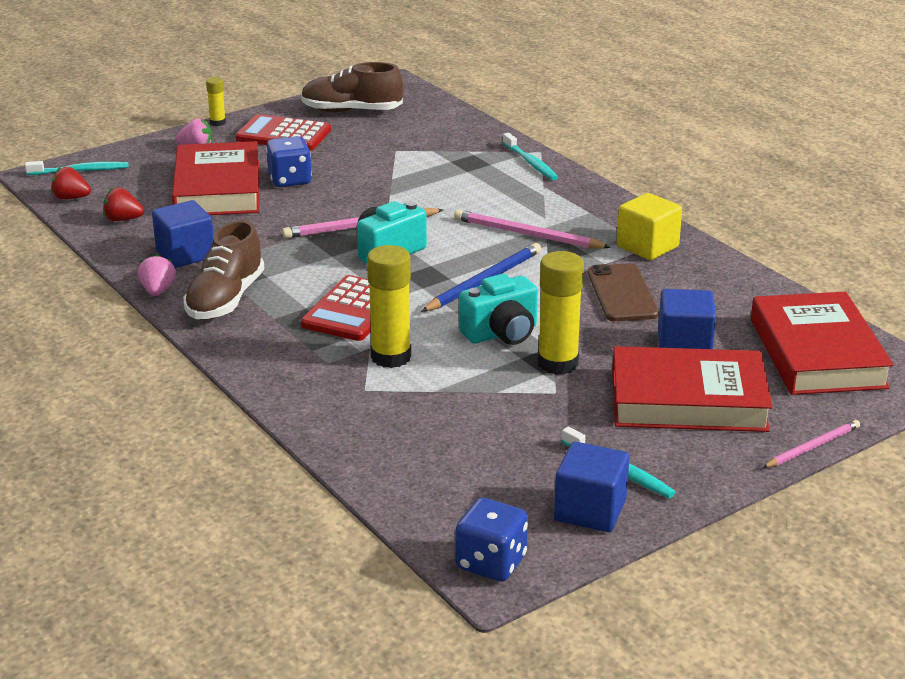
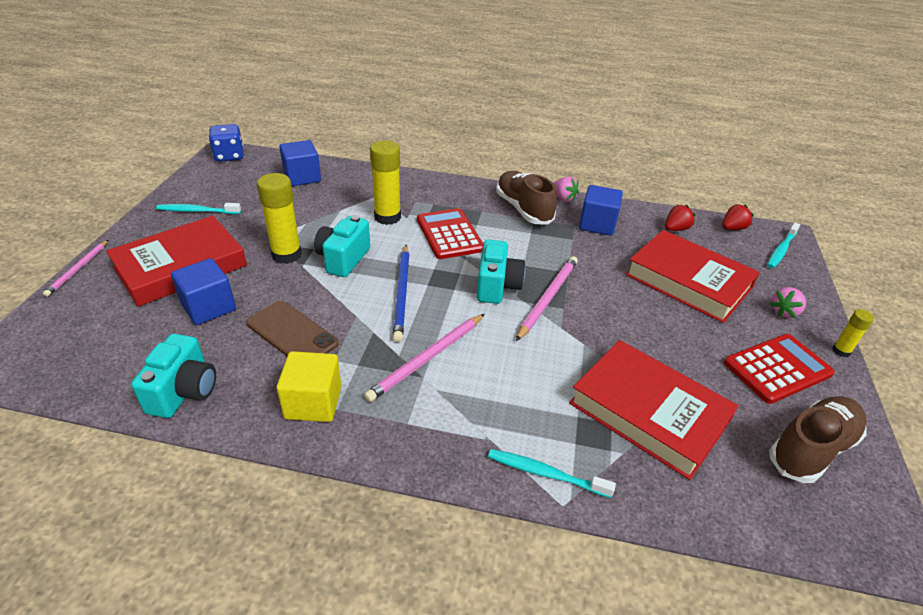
camera: 135 degrees right, 10 degrees up
blue dice [266,136,312,187] -> none
pink pencil [454,209,611,249] -> pink pencil turned 150 degrees clockwise [364,314,484,402]
blue cube [554,442,629,532] -> blue cube moved to [280,140,321,186]
red book [751,292,894,395] -> red book moved to [569,340,738,480]
none -> turquoise camera [131,334,216,418]

